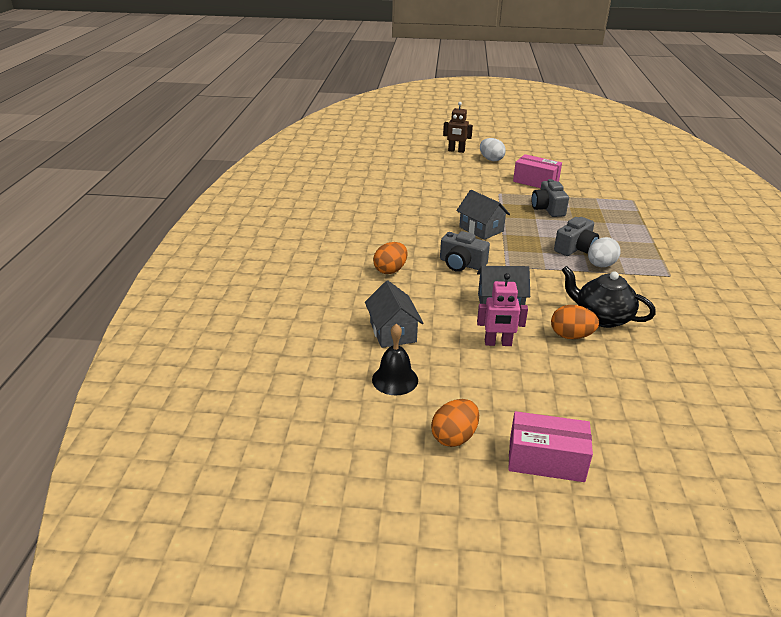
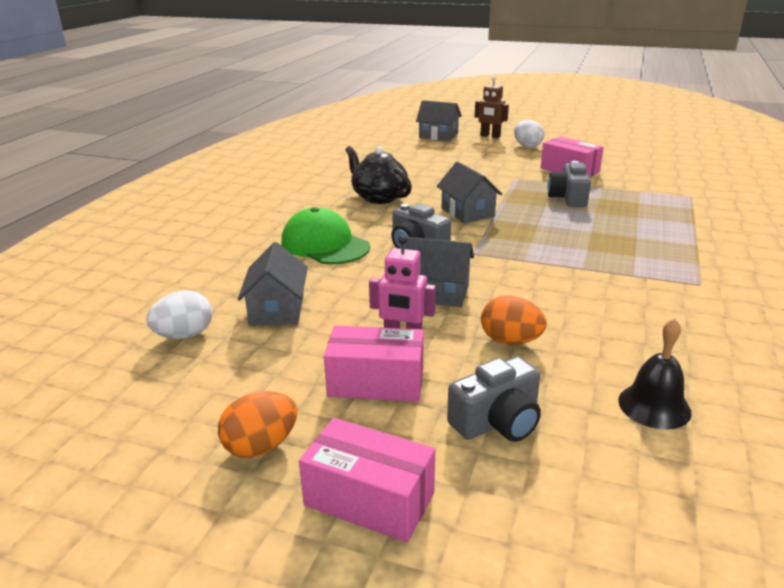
camera: 15 degrees right, 5 degrees down
black bell [372,324,418,395] -> black bell moved to [618,318,692,429]
orange egg [373,242,408,274] -> green cap [281,207,370,265]
grey camera [554,217,599,256] -> grey camera moved to [447,357,541,442]
black teapot [562,266,656,328] -> black teapot moved to [346,146,412,204]
white egg [588,237,621,267] -> white egg moved to [146,291,212,339]
none -> pink box [324,325,424,402]
none -> grey house [416,100,462,141]

